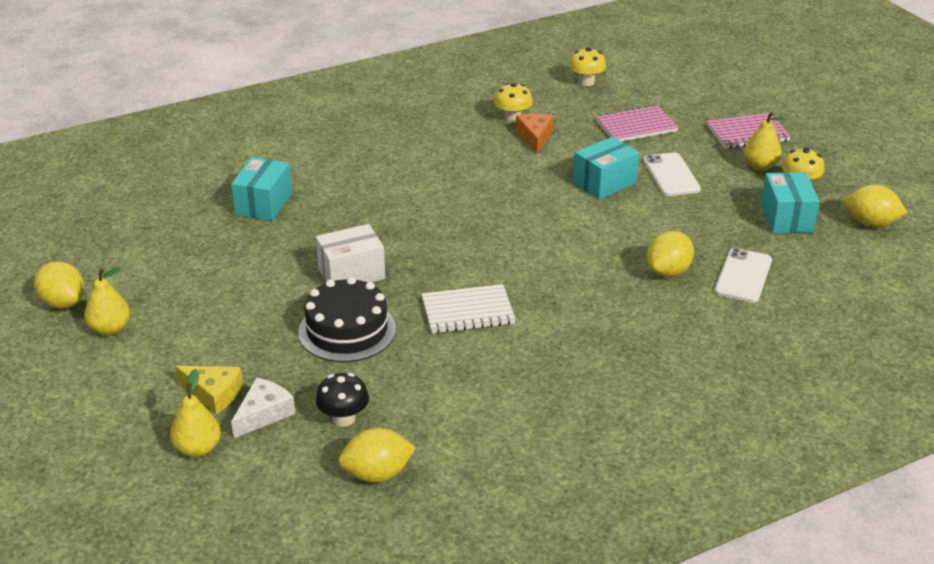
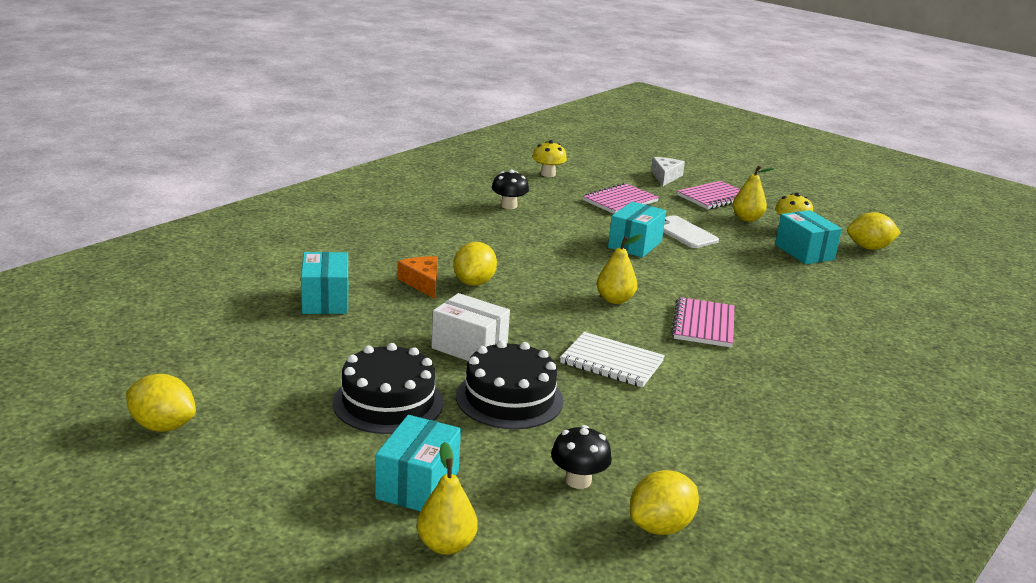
camera: 25 degrees left, 10 degrees down
yellow pear [84,268,130,336] -> yellow pear moved to [597,234,642,304]
yellow cheese [175,366,243,414] -> turquoise box [375,415,461,511]
white cheese [231,378,295,438] -> white cheese moved to [651,157,685,186]
white box [316,224,385,282] -> white box turned 75 degrees clockwise [431,293,510,361]
white notebook [422,284,516,333] -> white notebook turned 60 degrees clockwise [560,332,665,388]
yellow mushroom [494,83,533,123] -> black mushroom [492,169,529,209]
orange cheese [516,113,554,154] -> orange cheese moved to [397,256,438,299]
yellow lemon [647,231,694,277] -> yellow lemon moved to [453,242,497,286]
white phone [714,248,772,303] -> none
none -> black cake [333,343,443,434]
none -> pink notebook [672,297,735,348]

